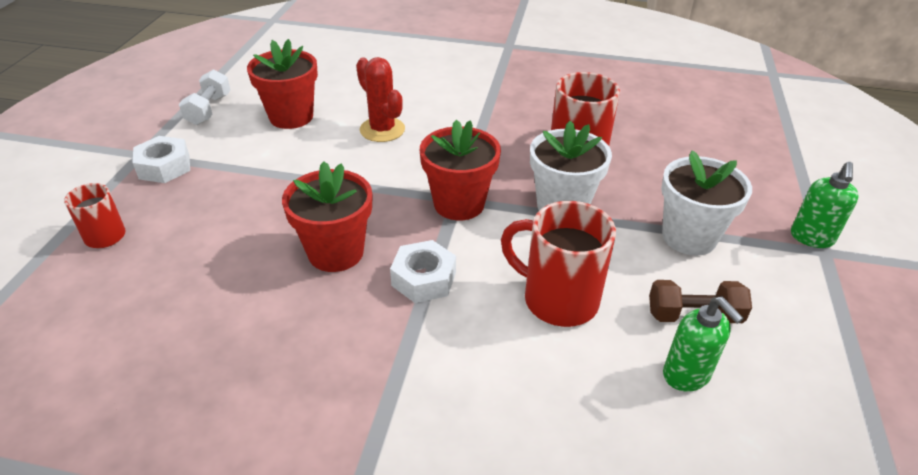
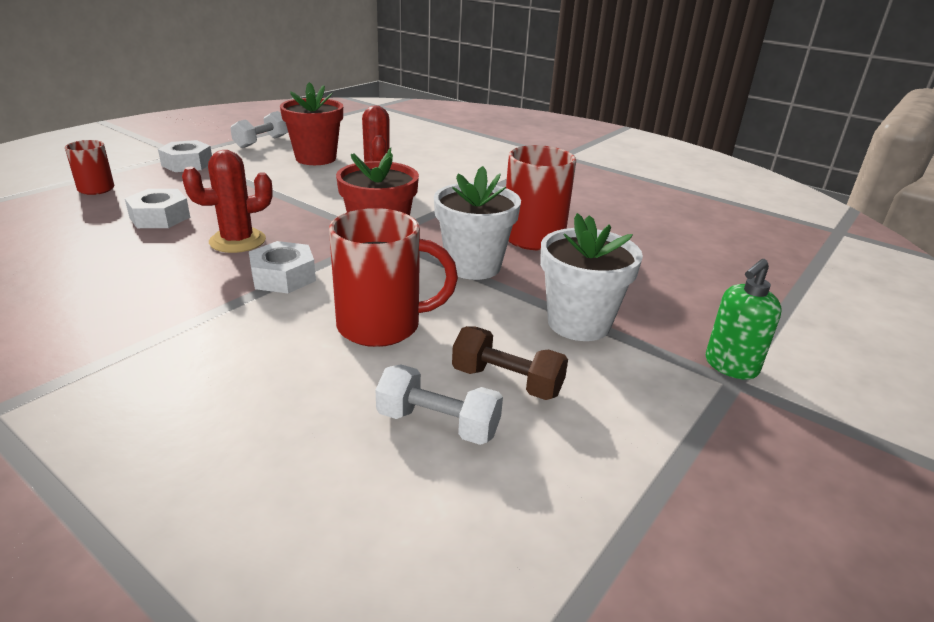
camera: 25 degrees right, 10 degrees down
red flower pot [282,161,372,272] -> red cactus [182,150,273,253]
red mug [501,201,616,327] -> red mug turned 120 degrees clockwise [329,208,458,347]
green soap dispenser [663,297,744,392] -> white dumbbell [376,365,503,445]
none -> white nut [125,189,190,228]

